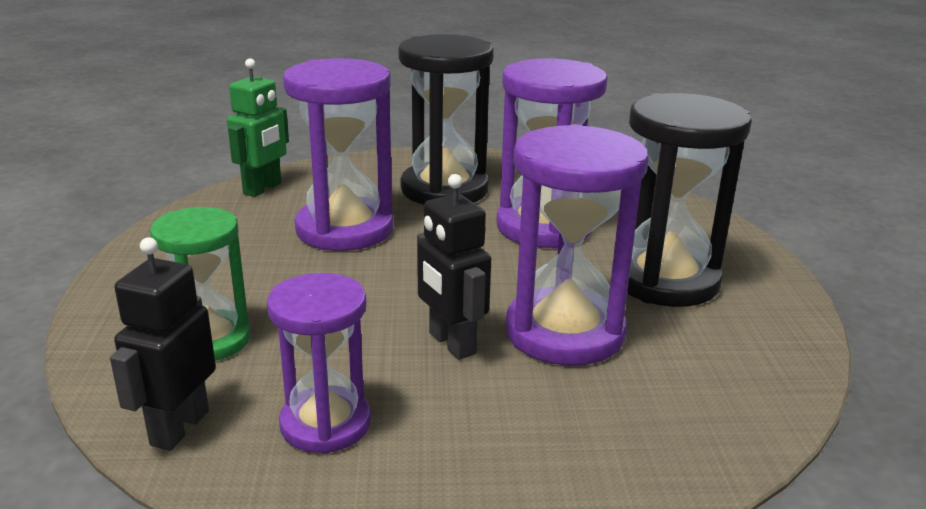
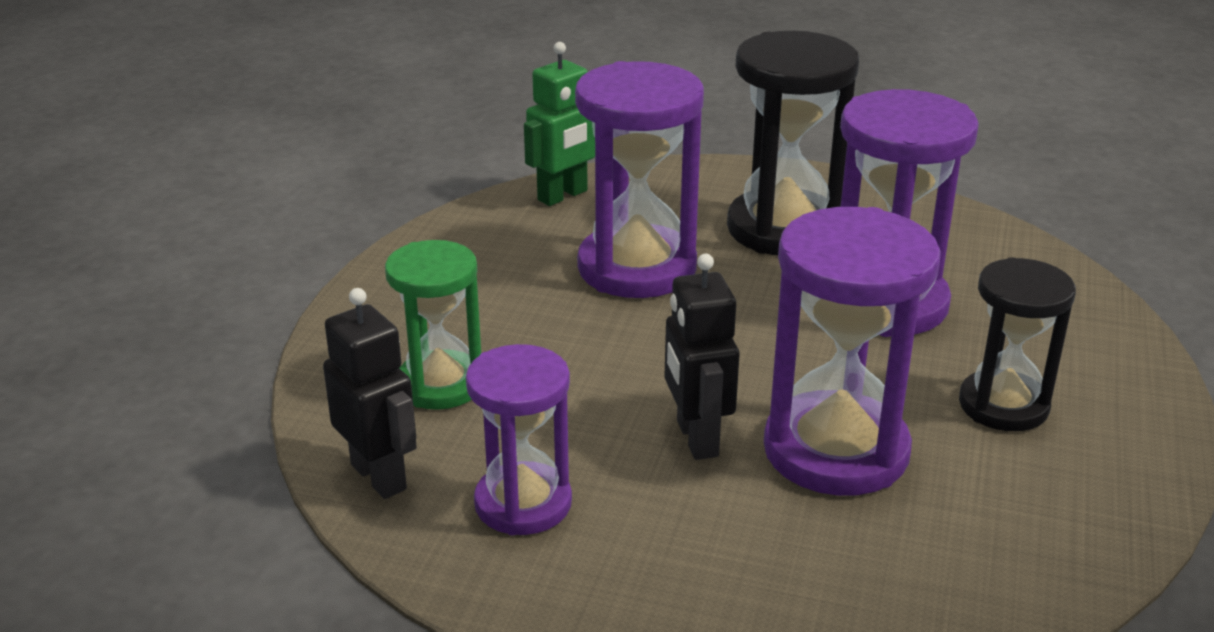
camera: 20 degrees right, 5 degrees up
black robot [110,237,216,451] -> black robot turned 105 degrees clockwise [323,288,417,499]
black hourglass [627,93,752,307] -> black hourglass [959,257,1076,431], size x0.64

